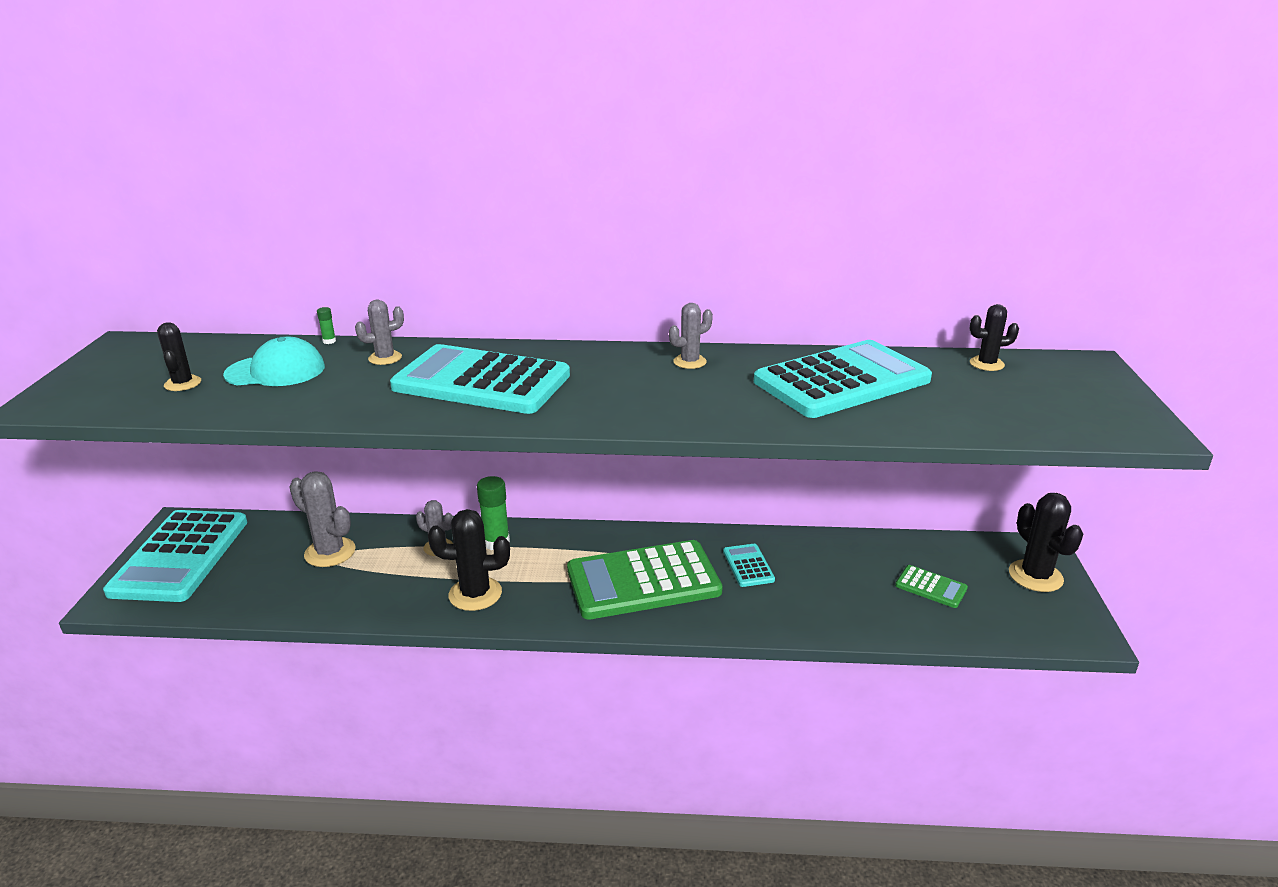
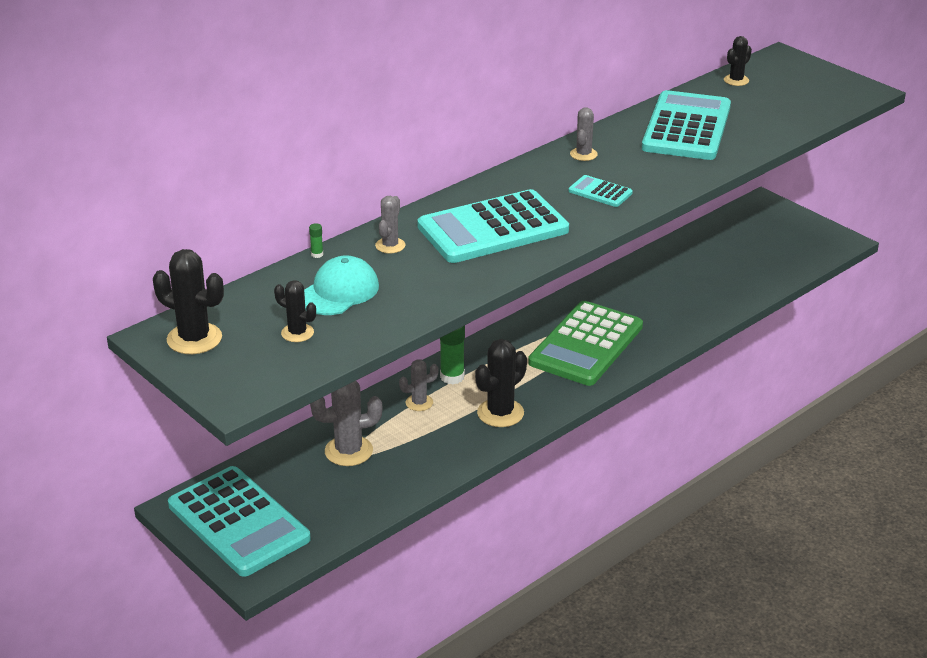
camera: 45 degrees left, 5 degrees up
turquoise calculator [723,544,775,587] -> turquoise calculator moved to [568,175,633,207]
green calculator [895,565,968,608] -> none
black cactus [1009,493,1083,592] -> black cactus moved to [153,249,224,354]

